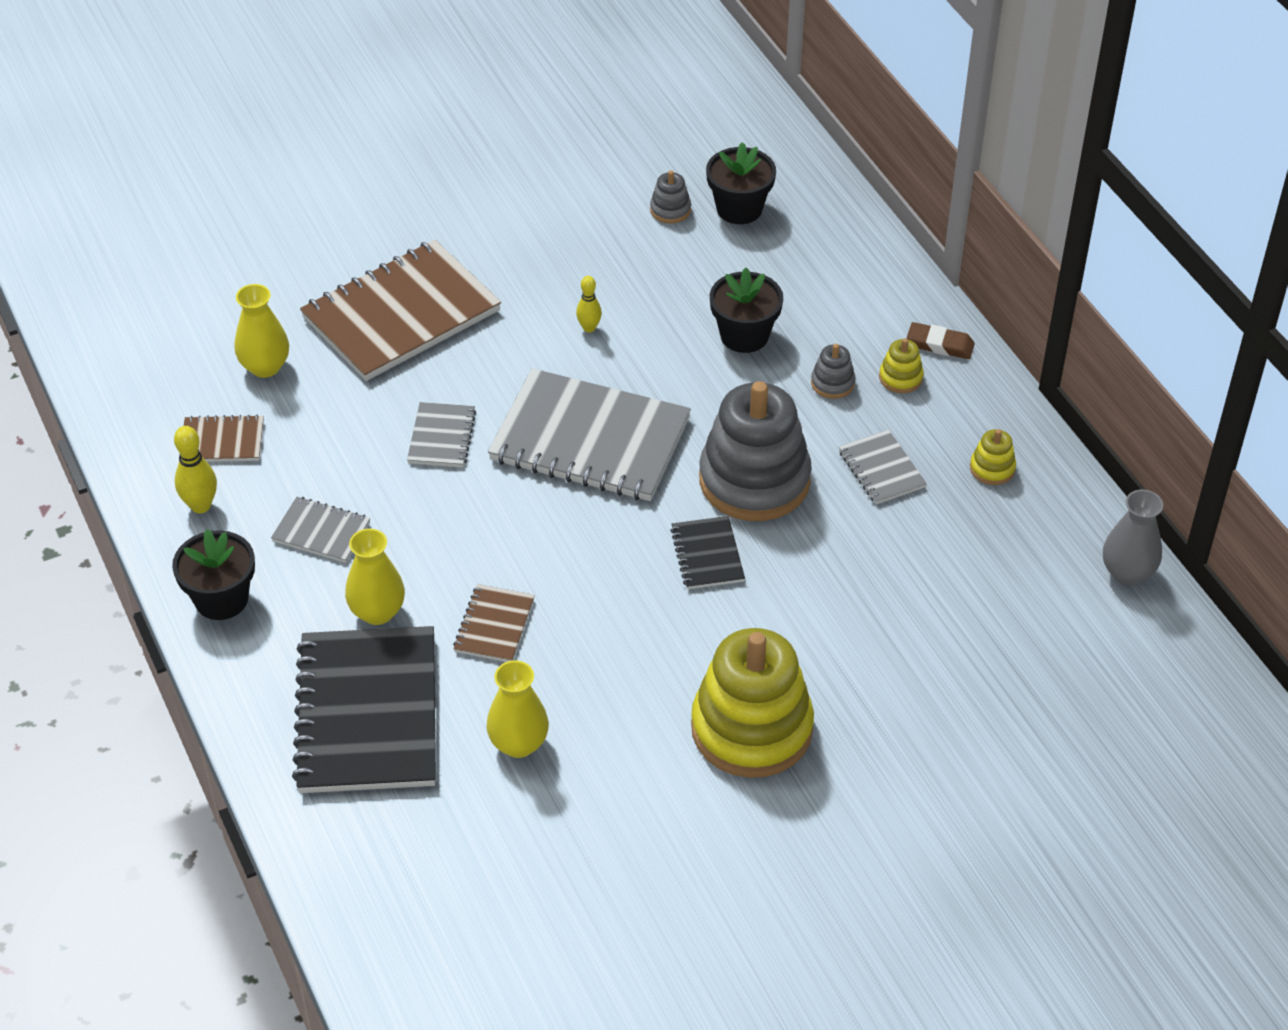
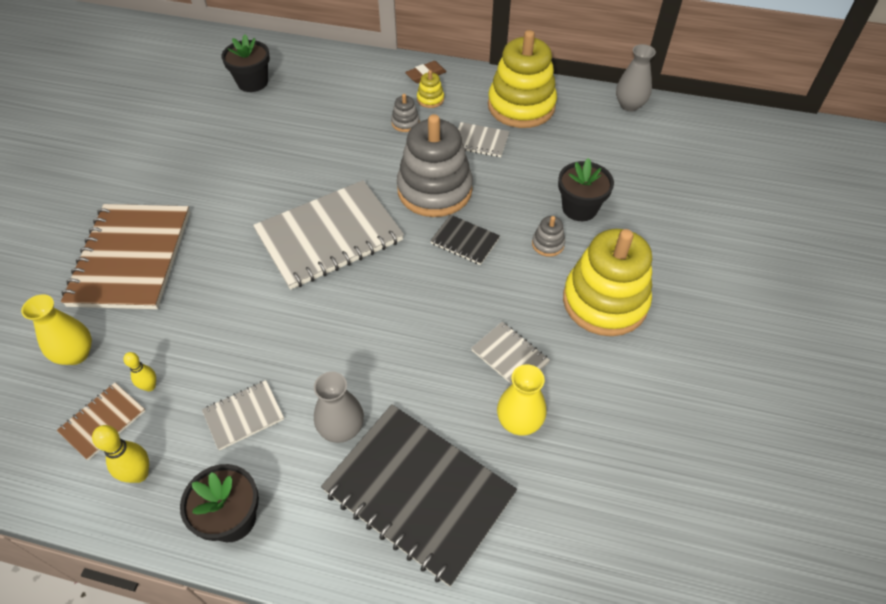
camera: 50 degrees left, 5 degrees up
yellow vase [345,529,405,625] -> grey vase [314,372,364,443]
grey notebook [407,402,476,467] -> grey notebook moved to [471,322,550,384]
brown notebook [453,584,535,662] -> none
yellow bowling pin [576,276,602,333] -> yellow bowling pin moved to [123,352,156,391]
grey stacking toy [650,170,691,224] -> grey stacking toy moved to [532,216,565,257]
black flower pot [710,268,783,353] -> black flower pot moved to [558,158,614,221]
yellow stacking toy [970,429,1016,485] -> yellow stacking toy [488,30,557,128], size x2.45

